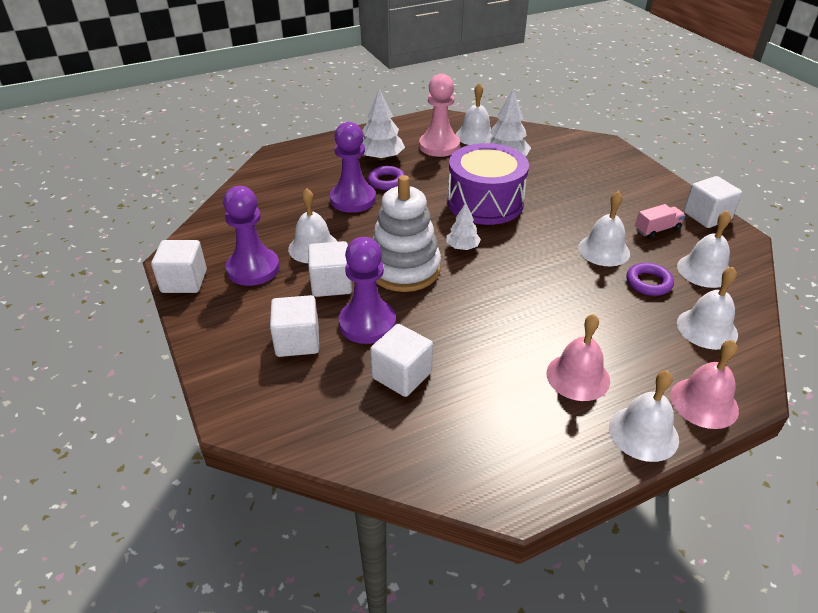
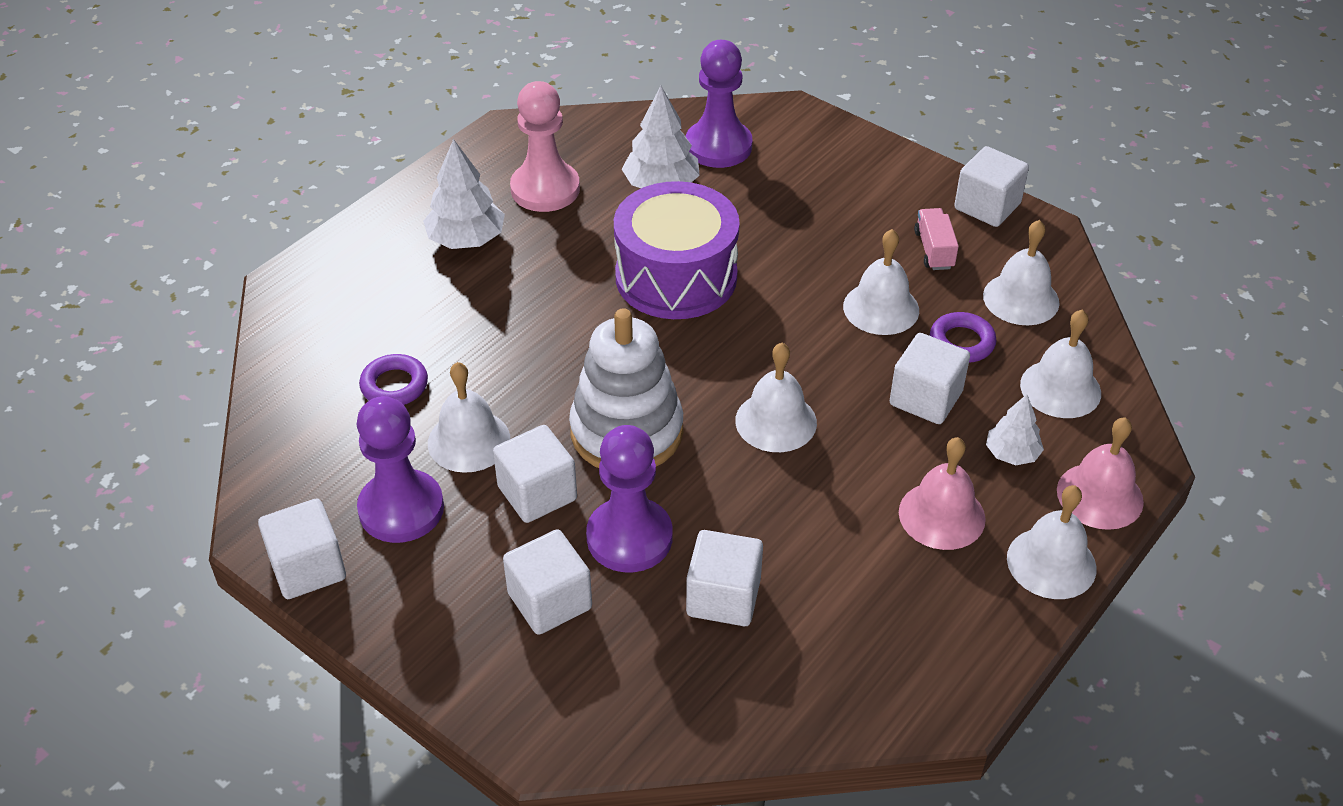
camera: 25 degrees left, 5 degrees up
purple pawn [330,122,376,213] -> purple pawn moved to [686,40,752,168]
purple ring [368,166,405,190] -> purple ring moved to [359,354,428,405]
white tree [446,202,481,250] -> white tree moved to [986,394,1044,465]
white bell [456,83,493,145] -> white bell moved to [735,343,817,452]
pink truck [635,204,686,239] -> pink truck turned 45 degrees counterclockwise [914,208,959,270]
none -> white cube [890,333,970,424]

